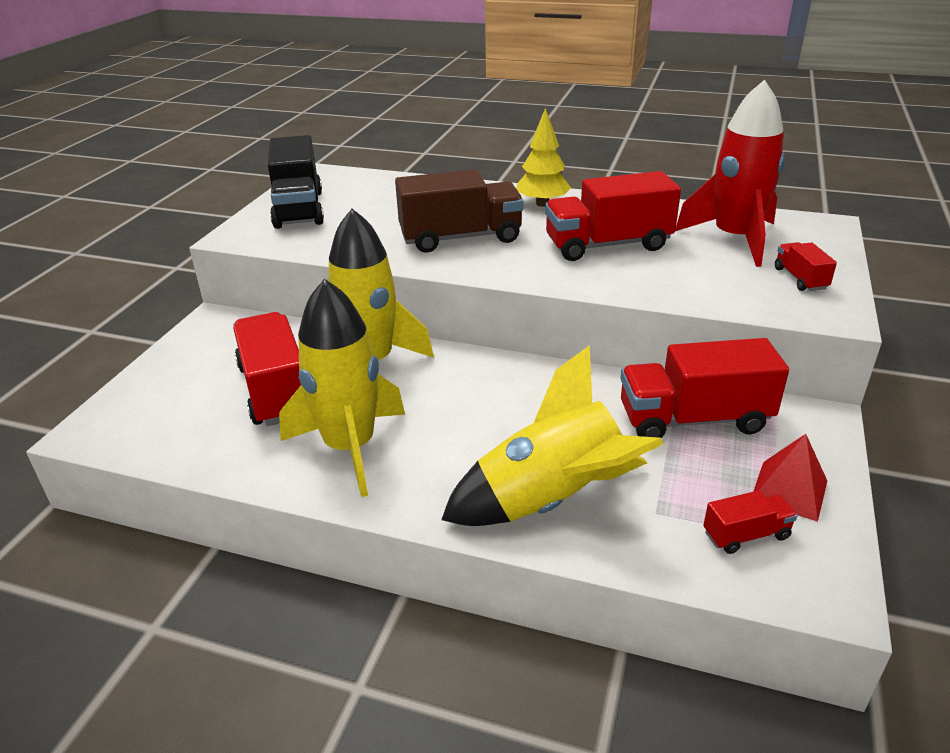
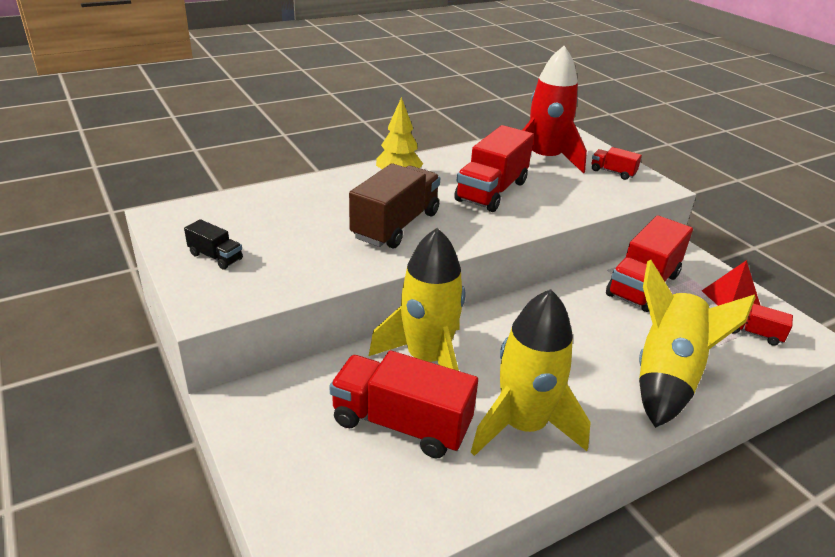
camera: 50 degrees left, 0 degrees up
black truck [268,135,324,229] -> black truck [184,219,243,270], size x0.48
red truck [703,490,798,554] -> red truck turned 90 degrees counterclockwise [732,304,793,346]

